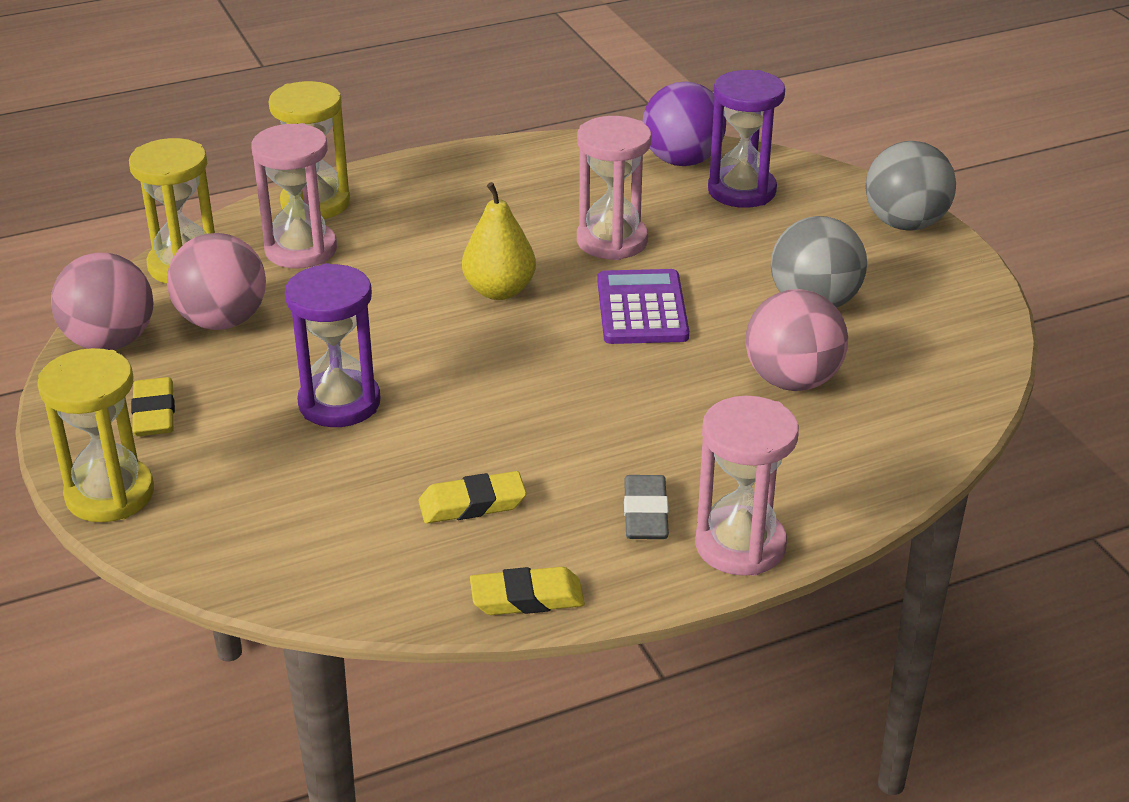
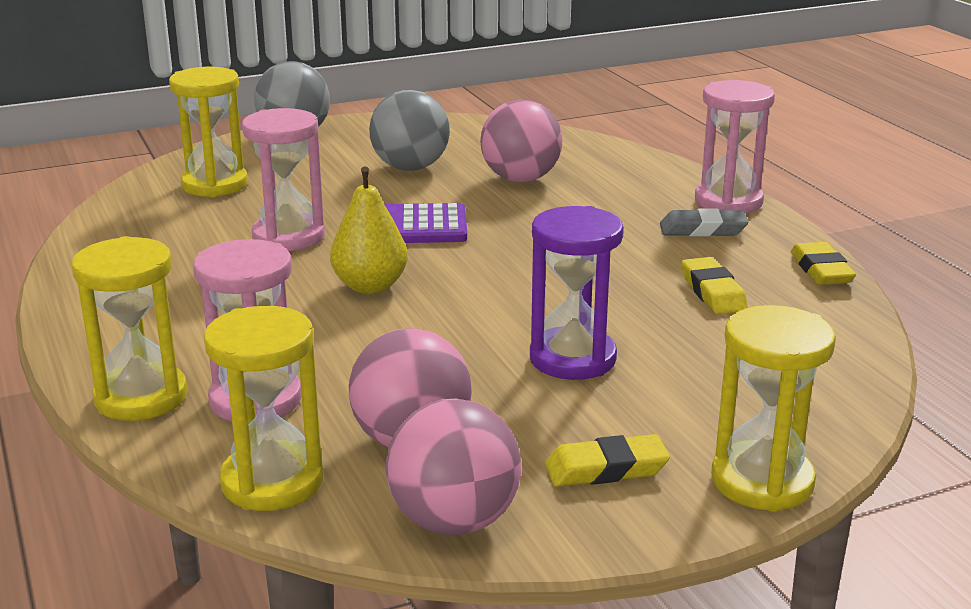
camera: 90 degrees left, 10 degrees down
purple ball [643,81,726,166] -> none
purple hourglass [708,70,785,208] -> yellow hourglass [169,67,248,197]

